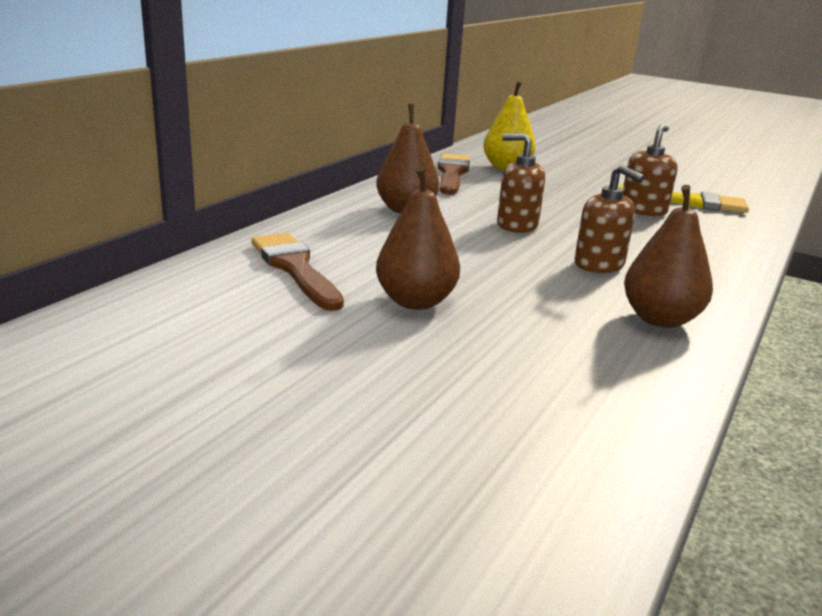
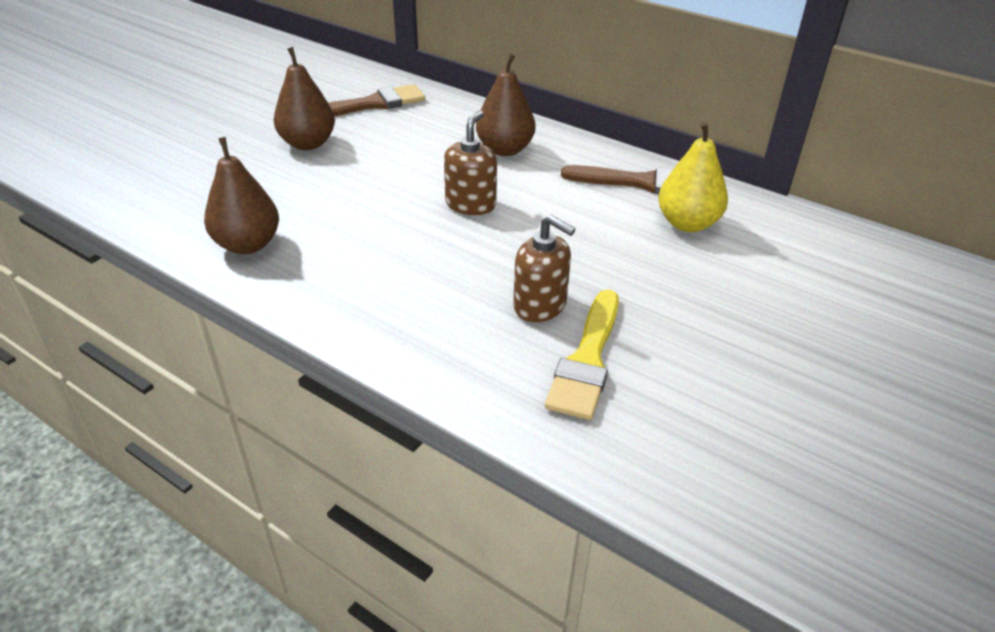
camera: 95 degrees right, 15 degrees up
brown soap dispenser [575,165,644,273] -> none

